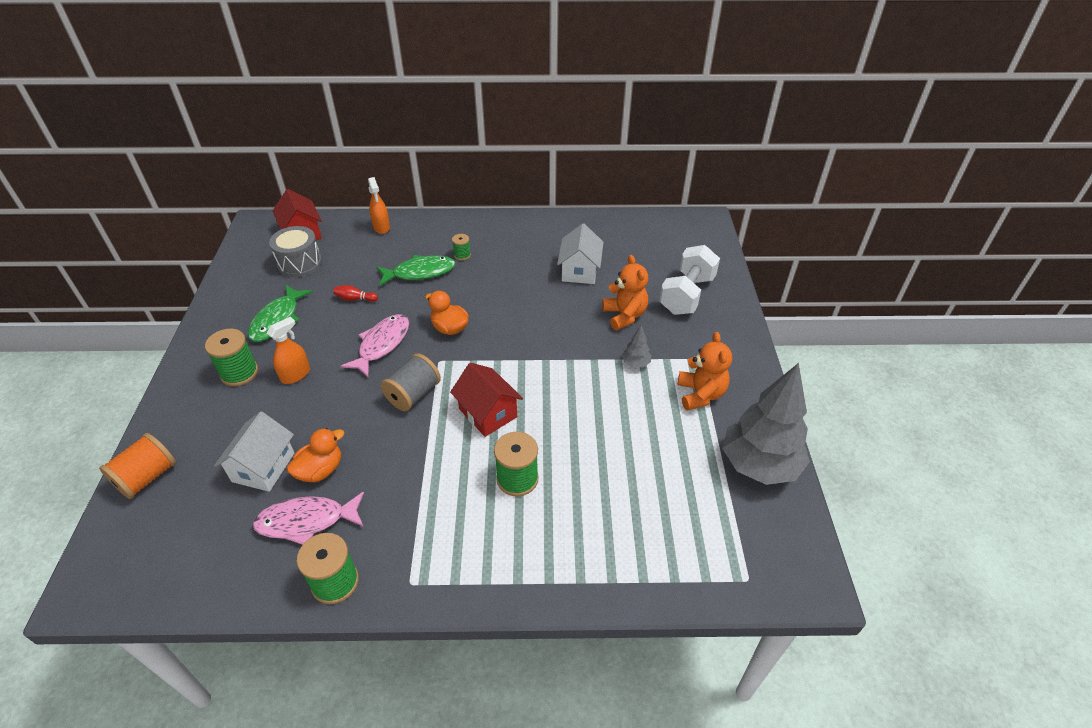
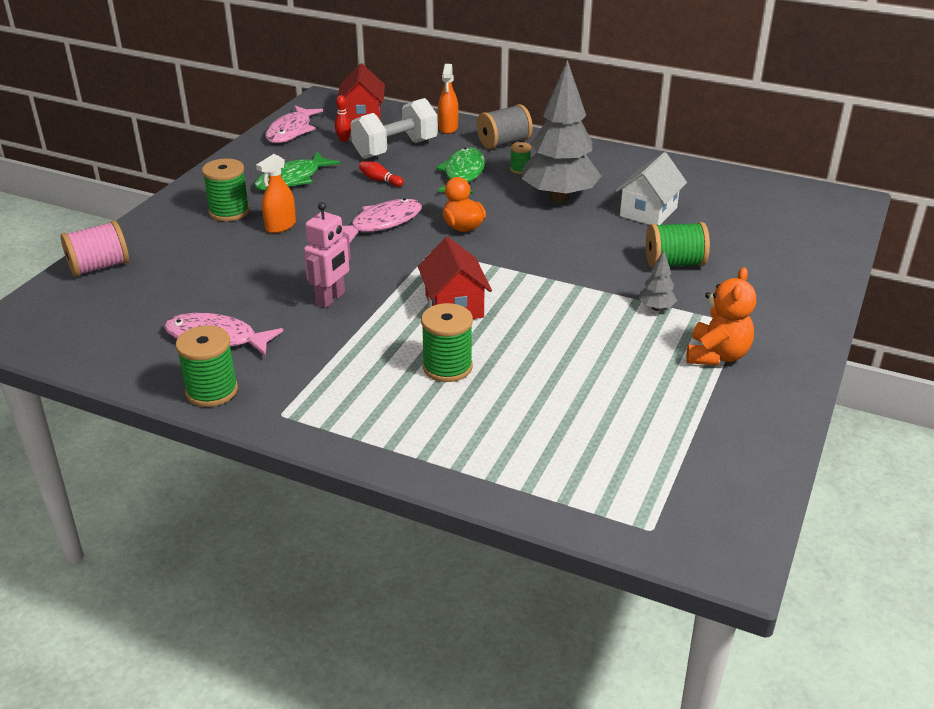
camera: 25 degrees right, 10 degrees down
orange spool [99,433,176,499] -> pink spool [61,220,129,277]
white house [214,412,294,492] -> none
orange spray bottle [267,317,310,384] -> orange spray bottle turned 150 degrees clockwise [256,154,296,233]
grey drum [269,226,322,277] -> red bowling pin [335,95,351,142]
orange duck [287,428,344,482] -> none
green fish [376,255,456,286] -> green fish turned 90 degrees counterclockwise [436,147,485,194]
grey spool [381,353,441,411] -> grey spool moved to [477,104,533,149]
orange teddy bear [602,255,648,330] -> green spool [646,222,710,268]
white dumbbell [659,245,720,315] -> white dumbbell moved to [351,98,438,159]
grey tree [722,363,810,485] -> grey tree moved to [522,60,602,202]
none -> pink fish [265,105,323,143]
none -> pink robot [304,202,351,308]

